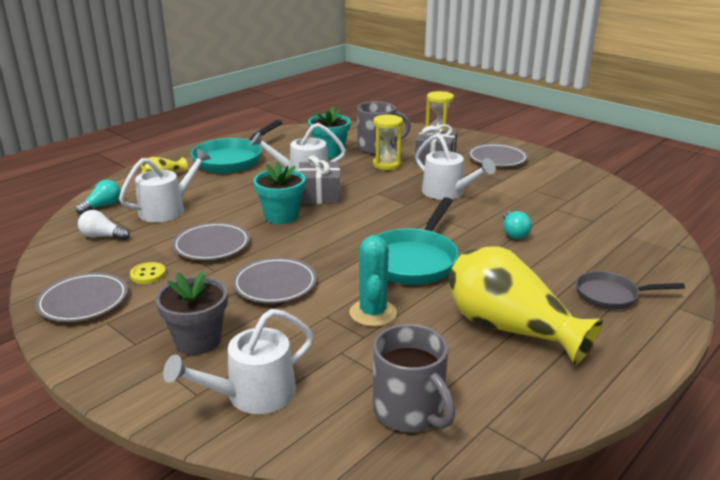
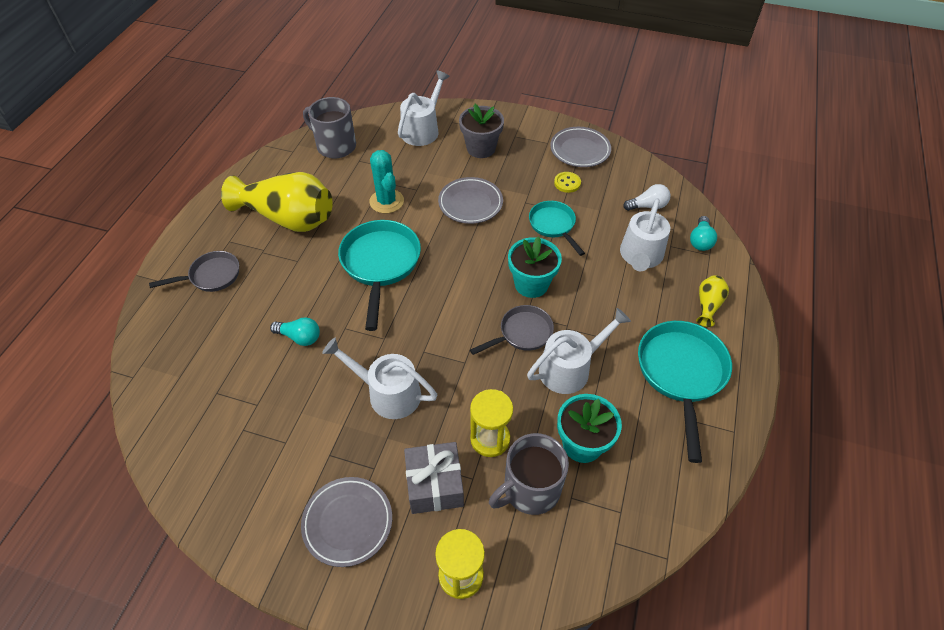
camera: 155 degrees right, 25 degrees up
grey plate [172,222,250,260] -> turquoise pan [529,201,585,256]
grey gift [298,155,340,204] -> grey pan [470,305,554,355]
turquoise light bulb [503,211,532,239] -> turquoise light bulb turned 135 degrees clockwise [270,317,320,346]

